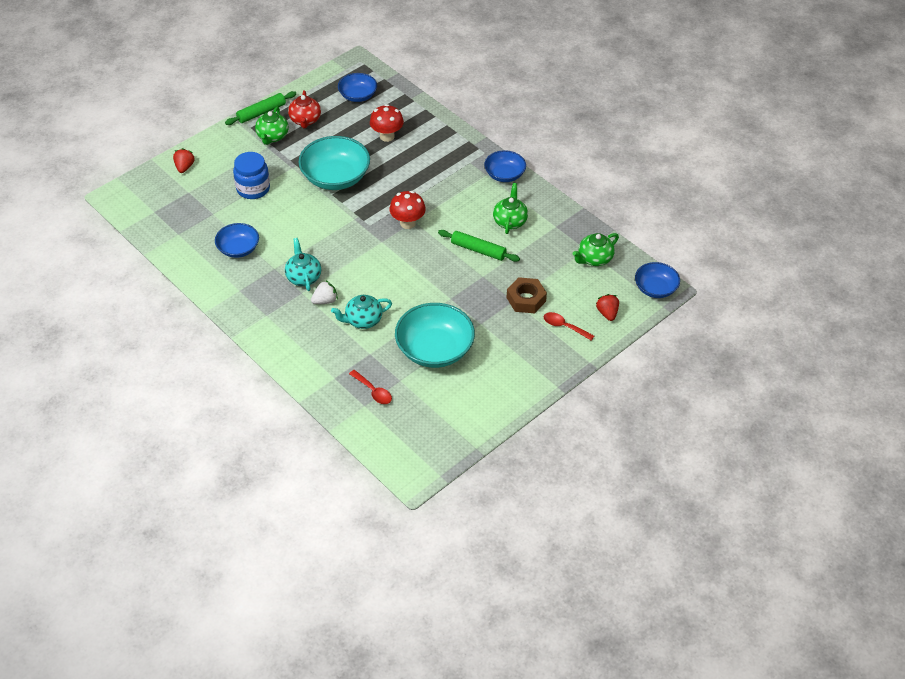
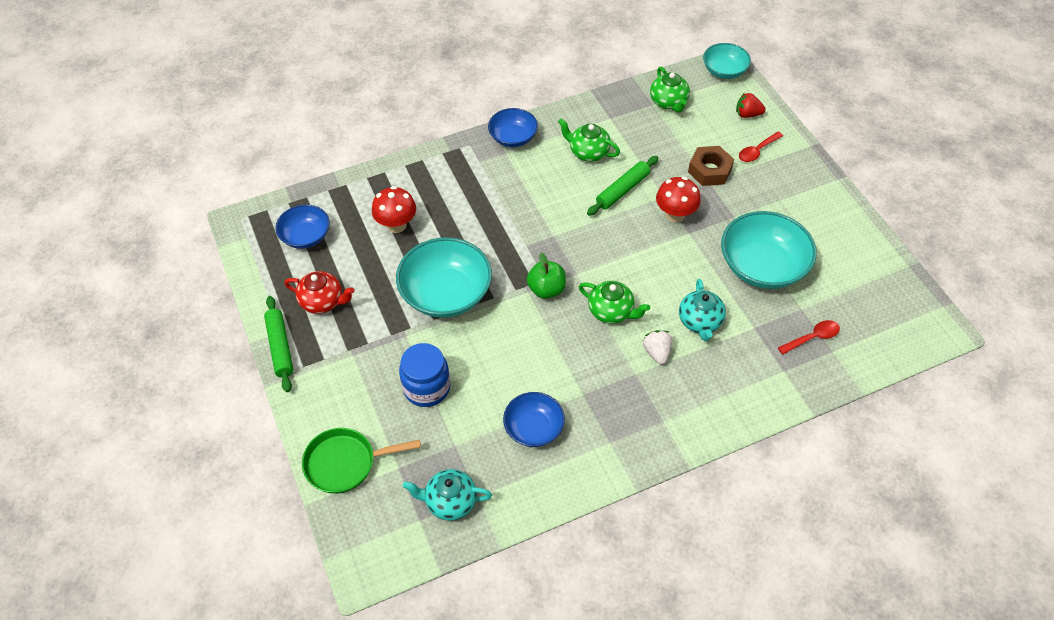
camera: 70 degrees left, 5 degrees up
red strawberry [173,148,195,173] -> green pan [302,428,421,494]
green teapot [255,107,289,145] -> green teapot moved to [579,281,650,324]
turquoise teapot [285,238,321,291] -> turquoise teapot moved to [403,469,492,521]
red mushroom [389,191,426,229] -> red mushroom moved to [656,177,701,223]
blue bowl [635,262,680,298] -> turquoise bowl [703,43,751,79]
none -> green apple [527,252,566,299]

